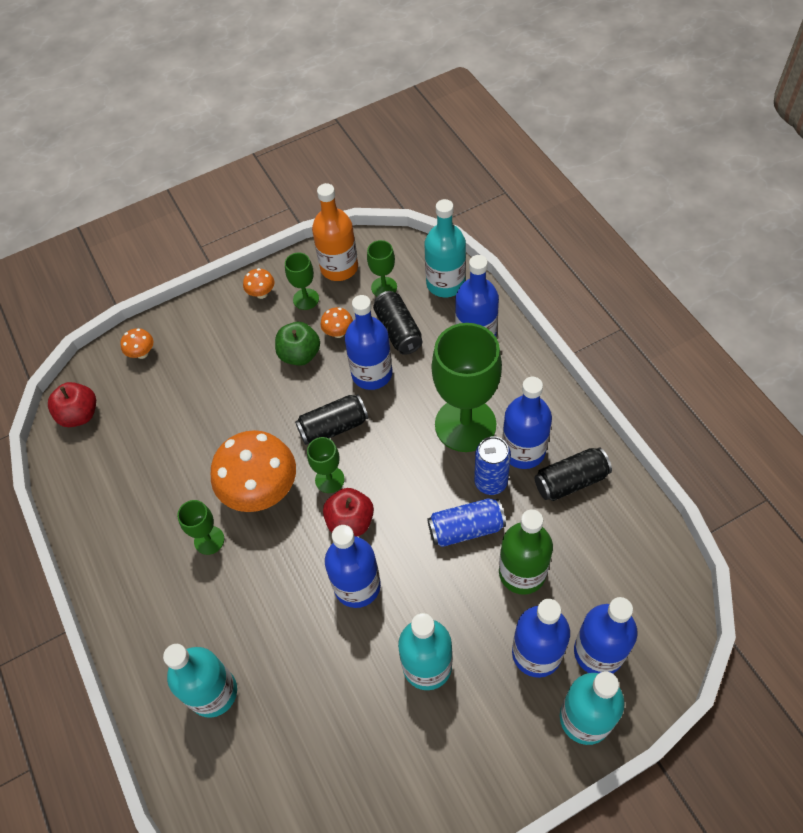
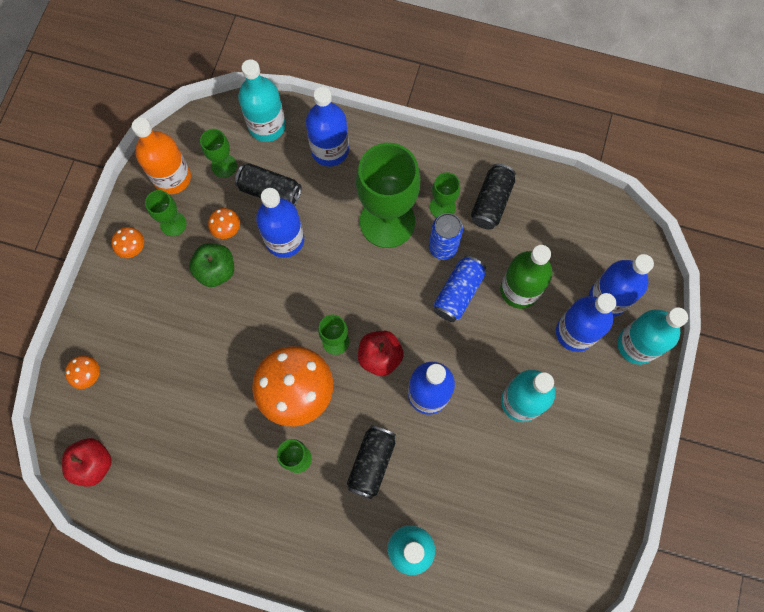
camera: 50 degrees left, 15 degrees up
black can [295,394,368,445] -> black can moved to [347,425,396,499]
blue bottle [502,377,552,469] -> green goblet [430,172,460,218]

